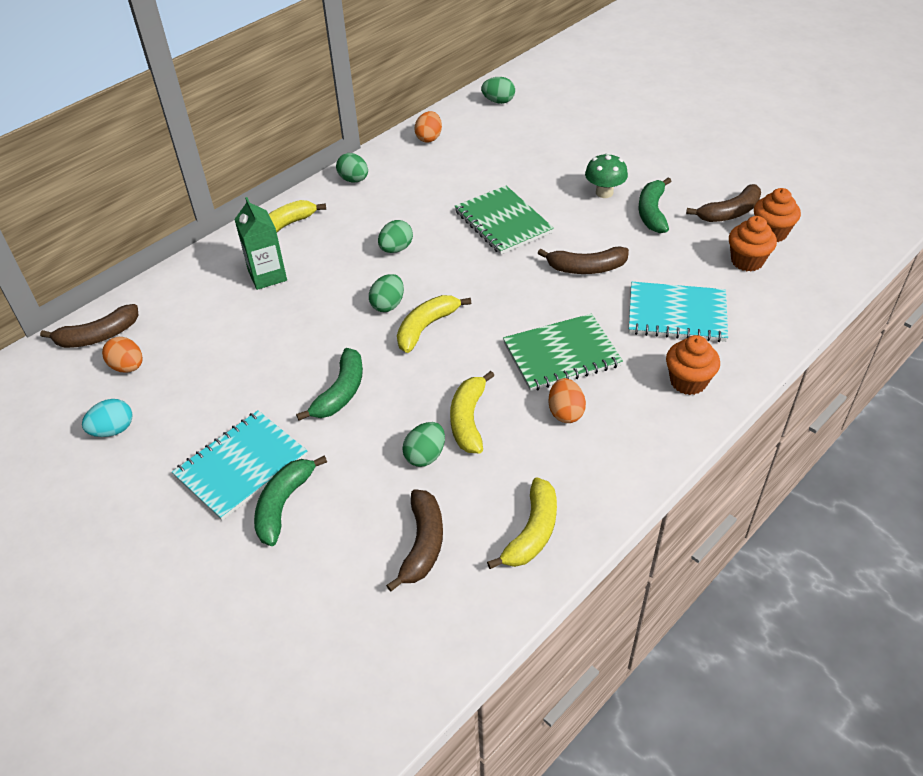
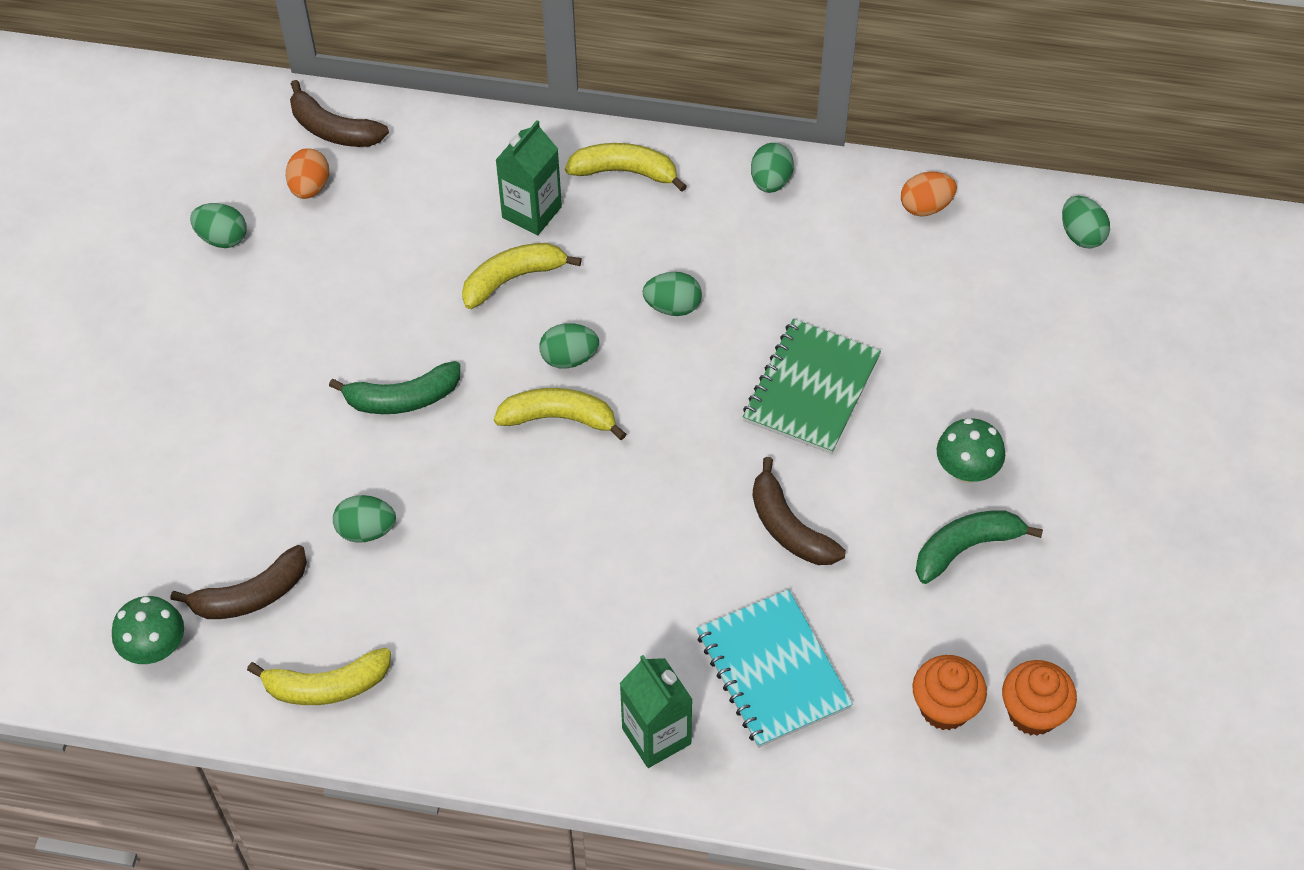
camera: 55 degrees right, 10 degrees up
turquoise egg [82,399,132,437] -> green egg [190,203,246,248]
turquoise notebook [172,410,308,520] -> none
green banana [254,456,327,546] -> none
yellow banana [450,371,495,453] -> yellow banana moved to [462,243,582,309]
green notebook [503,313,623,391] -> none
orange egg [549,378,586,423] -> none
orange cupcake [666,335,720,395] -> green carton [620,655,693,768]
brown banana [686,184,761,222] -> none
none -> green mushroom [112,596,184,664]

